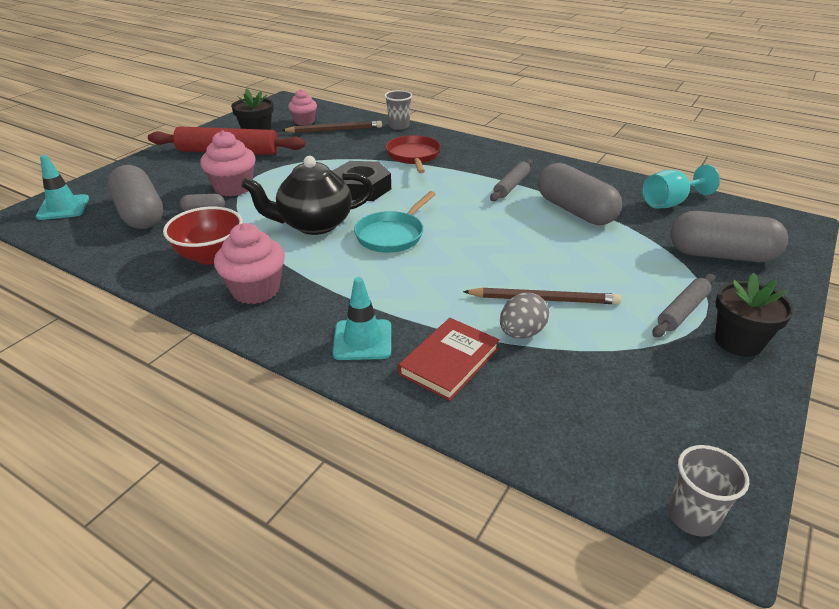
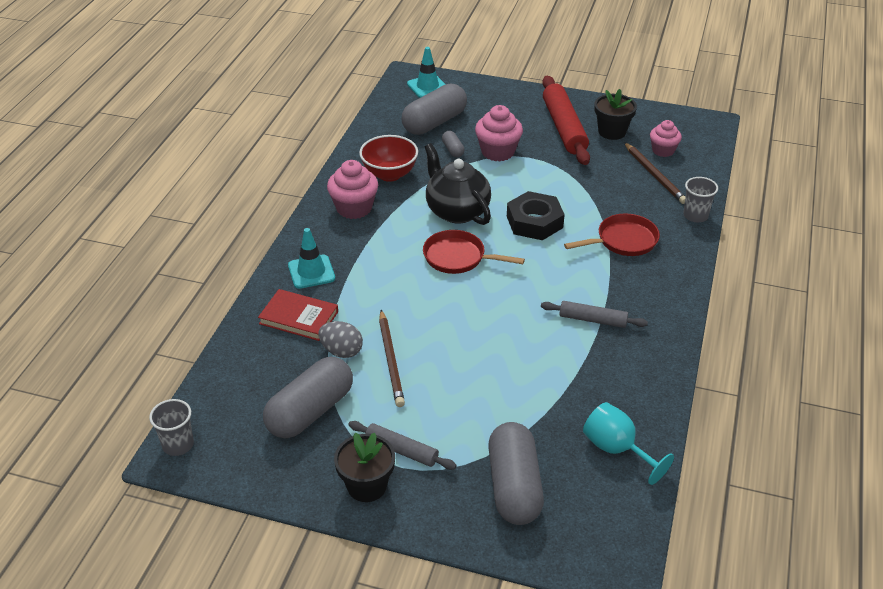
camera: 75 degrees right, 5 degrees up
turquoise pan [354,191,436,253] -> red pan [423,230,525,274]
grey capsule [538,163,622,225] -> grey capsule moved to [263,357,353,438]

